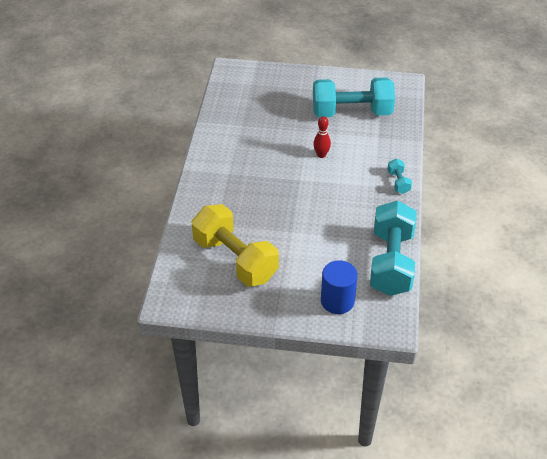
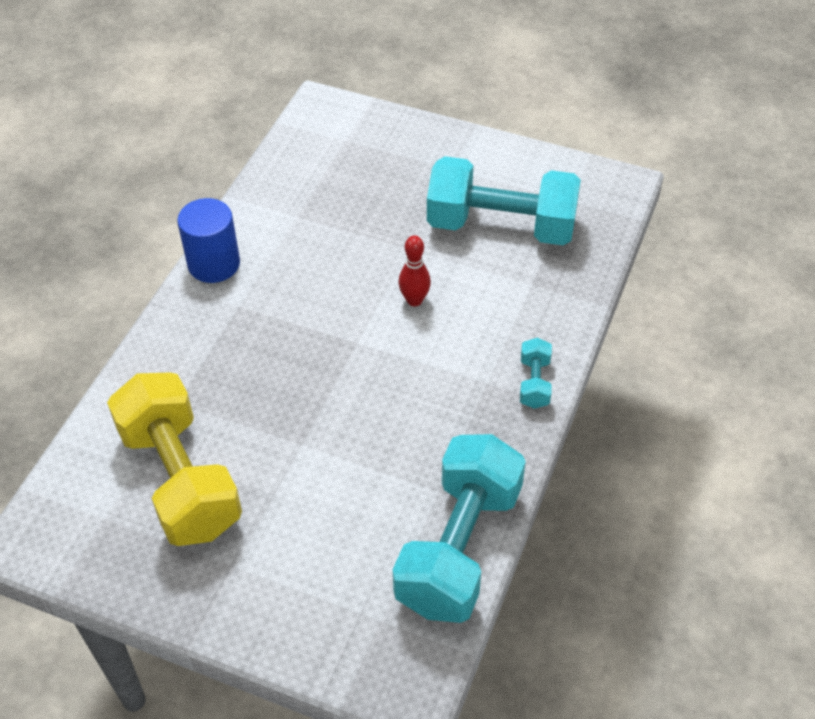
camera: 15 degrees right, 5 degrees up
blue cylinder [321,260,358,314] -> blue cylinder moved to [177,198,240,283]

